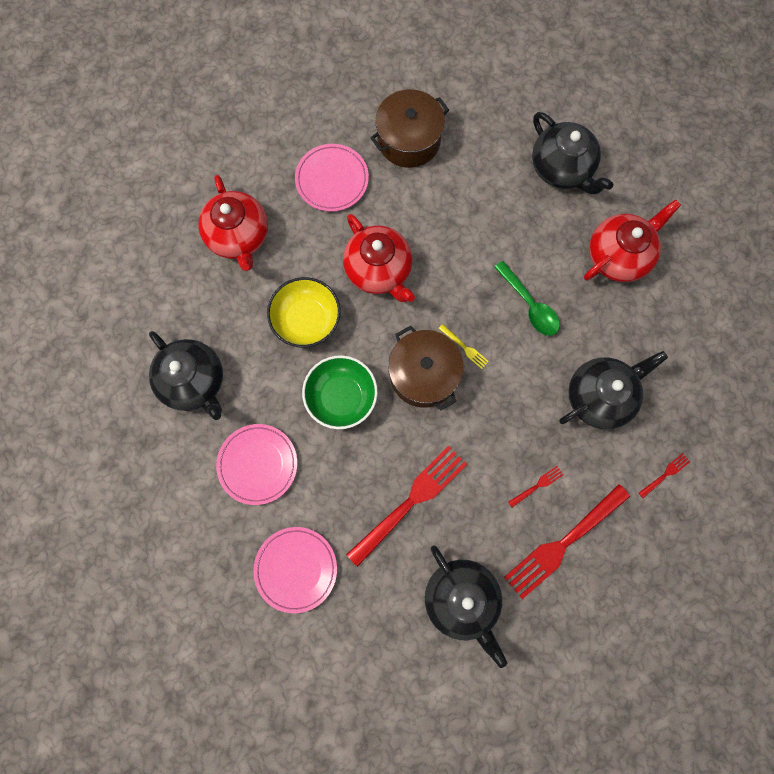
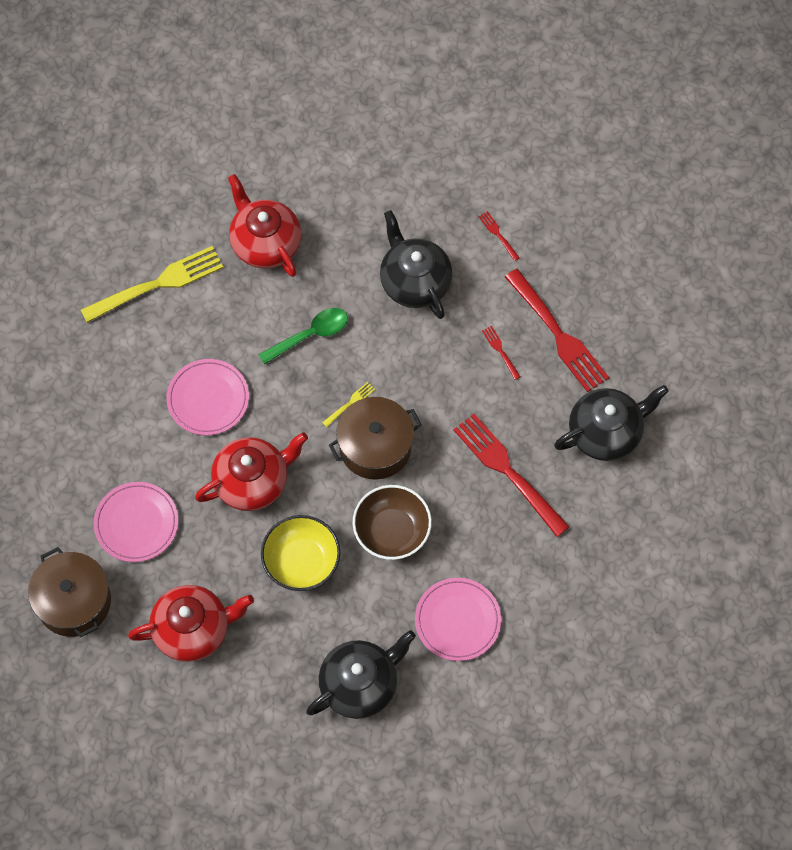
camera: 85 degrees left, 10 degrees down
pink plate [253,527,337,613] -> pink plate moved to [167,359,249,435]
green bowl [302,355,378,429] -> brown bowl [353,485,432,560]
brown pot [371,89,449,168] -> brown pot moved to [28,547,111,637]
black teapot [532,112,613,194] -> yellow fork [81,246,224,323]

